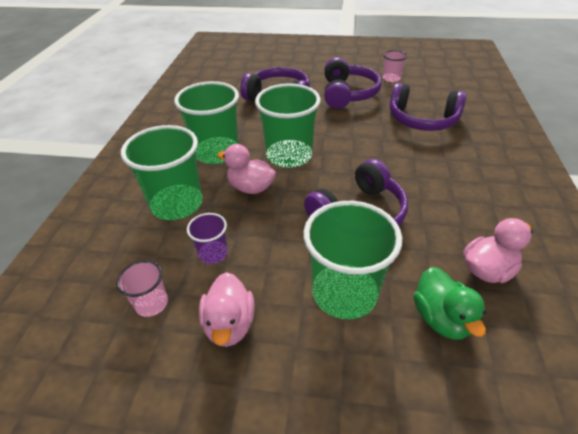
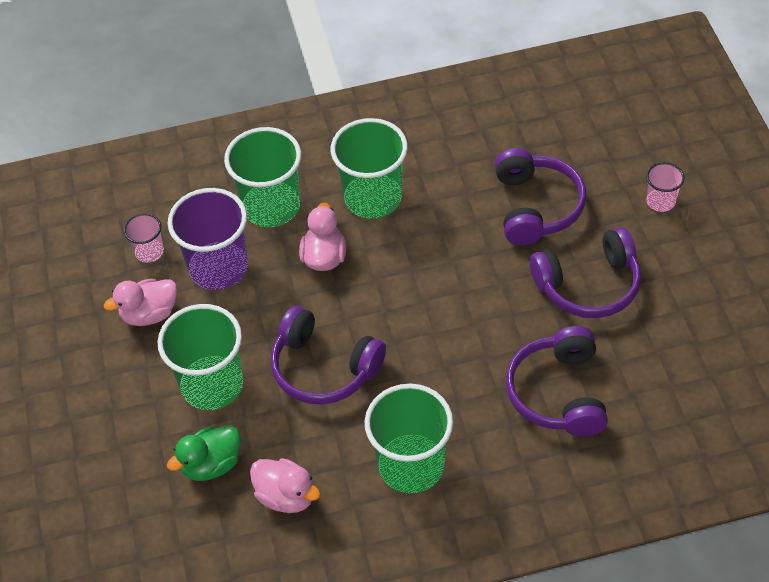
camera: 70 degrees right, 10 degrees up
purple cup [187,213,228,264] -> purple cup [168,188,248,290], size x2.02
green cup [255,83,321,167] -> green cup moved to [364,384,453,493]
pink cup [383,50,407,82] -> pink cup moved to [646,162,685,212]

